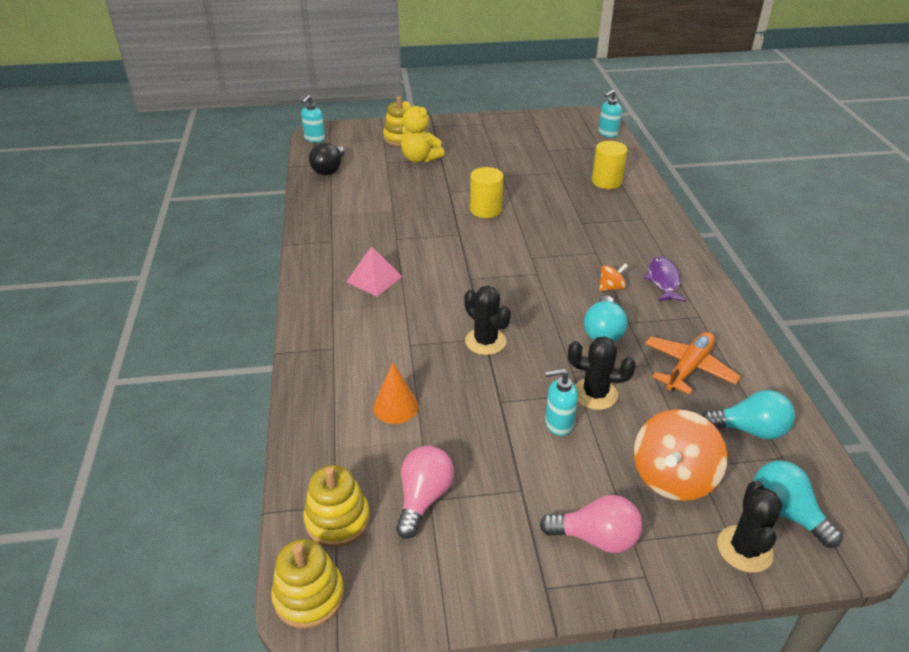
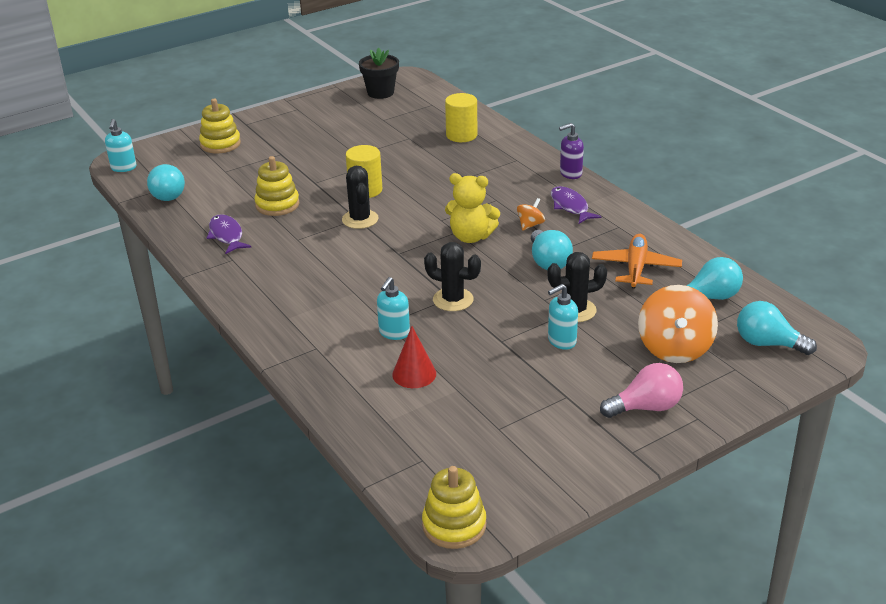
camera: 25 degrees left, 5 degrees down
yellow stacking toy [304,465,370,547] -> yellow stacking toy moved to [254,156,299,216]
black light bulb [309,143,345,175] -> turquoise light bulb [147,164,185,201]
pink pyramid [346,246,403,296] -> none
orange cone [373,362,418,424] -> red cone [392,326,436,388]
pink light bulb [396,446,454,539] -> none
yellow teddy bear [401,101,445,162] -> yellow teddy bear moved to [445,173,500,243]
turquoise soap dispenser [598,90,622,138] -> turquoise soap dispenser moved to [377,277,410,340]
black cactus [717,480,783,573] -> black cactus moved to [342,166,379,229]
none -> purple fish [207,214,252,254]
none -> black flower pot [359,47,399,99]
none -> purple soap dispenser [559,123,584,179]

